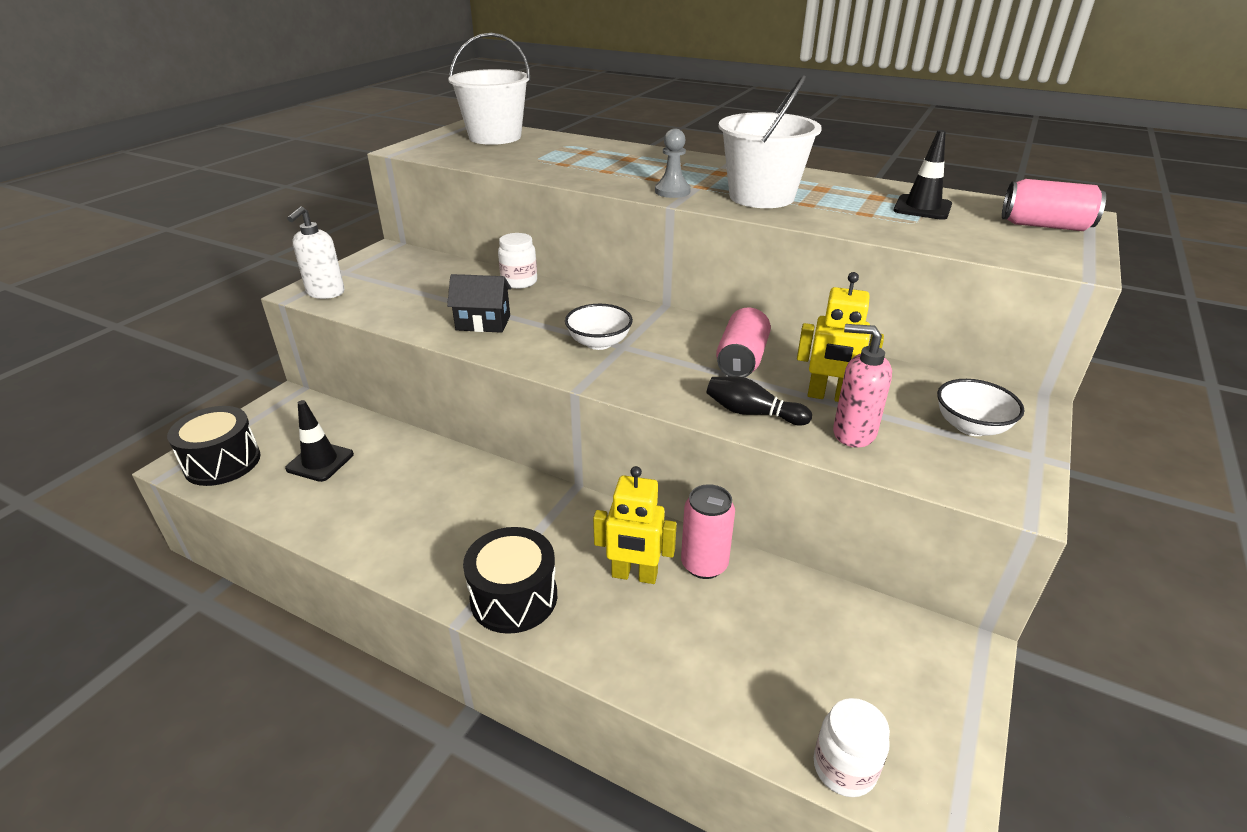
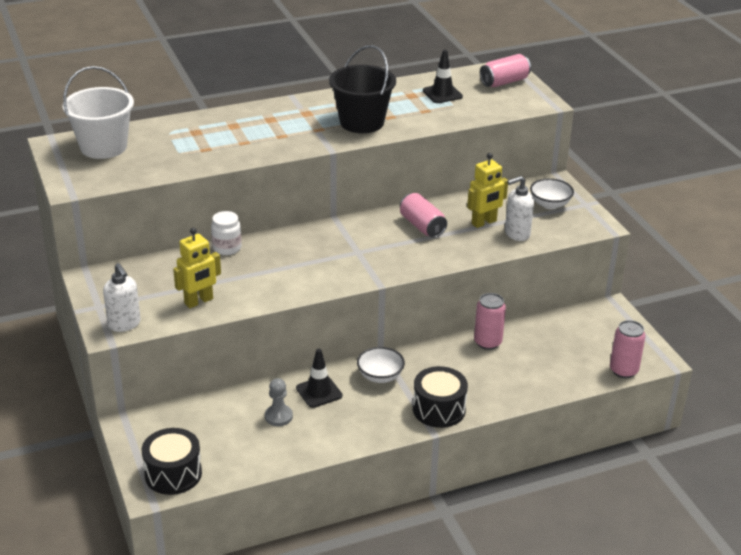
camera: 50 degrees left, 0 degrees up
black traffic cone [285,400,354,482] -> black traffic cone moved to [296,348,342,408]
black house [447,274,512,333] -> none
white bowl [565,304,633,350] -> white bowl moved to [357,347,405,383]
yellow robot [593,466,677,584] -> yellow robot moved to [173,228,221,308]
grey pawn [655,128,691,198] -> grey pawn moved to [265,378,293,426]
black bowling pin [706,376,812,425] -> none
white bucket [719,75,822,208] -> black bucket [329,45,396,133]
white jar [814,698,890,797] -> pink can [610,320,645,378]
pink soap dispenser [833,324,892,447] -> white soap dispenser [505,176,534,241]

